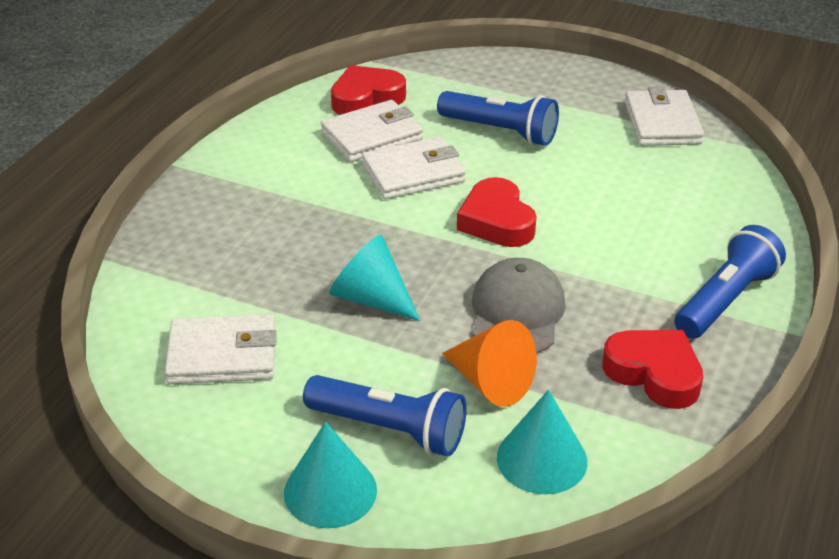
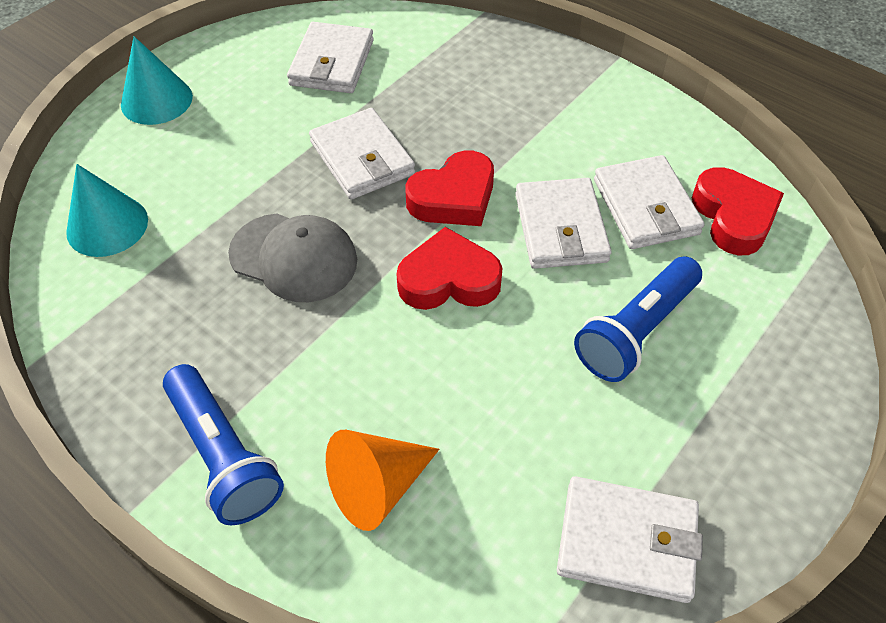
camera: 105 degrees right, 15 degrees up
blue flashlight [303,375,467,456] -> none
turquoise cone [329,235,420,321] -> white wallet [309,108,415,200]
orange cone [442,320,537,407] -> orange cone moved to [326,430,440,531]
red heart [602,330,703,409] -> red heart moved to [405,151,494,226]

